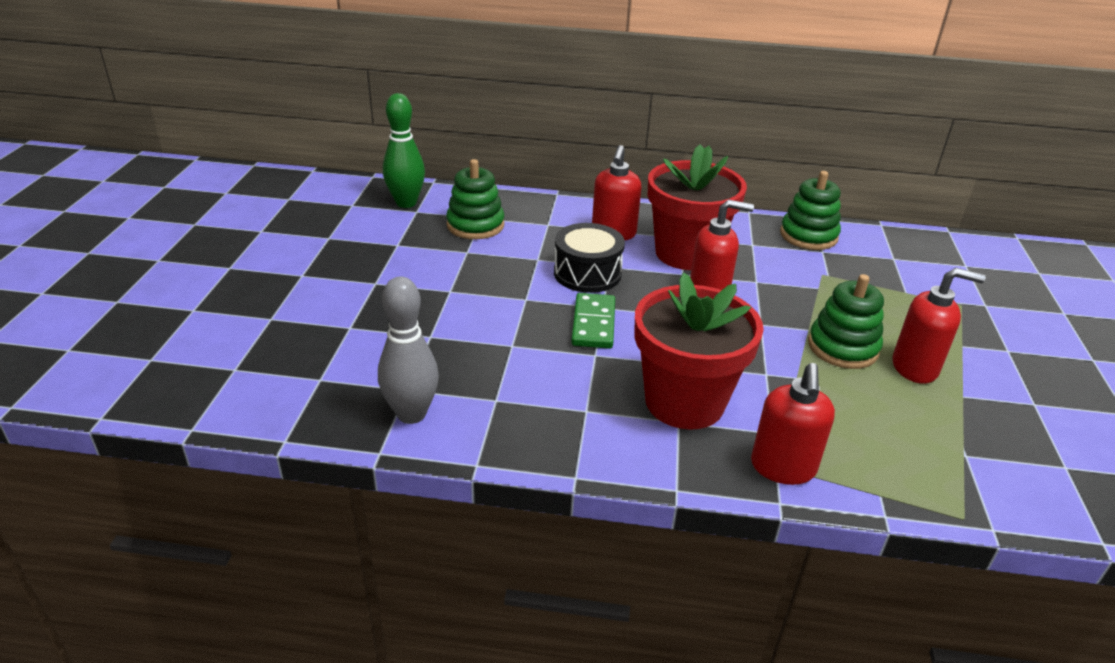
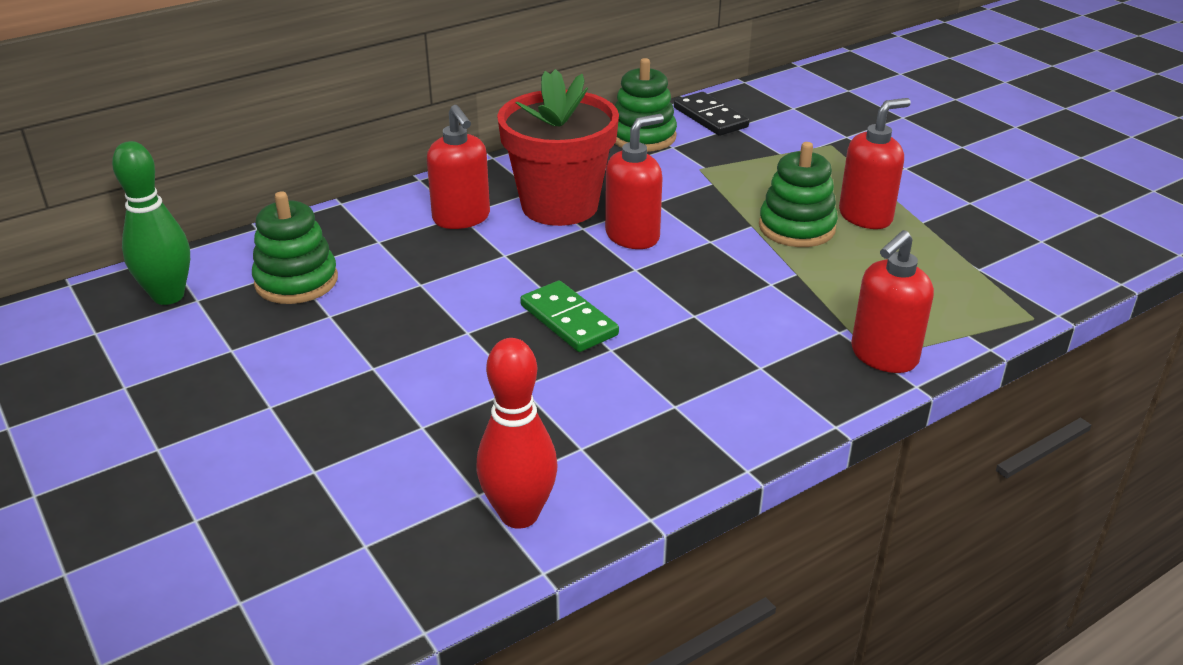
camera: 40 degrees left, 0 degrees up
grey bowling pin [378,277,439,424] -> red bowling pin [476,338,558,529]
black drum [554,223,625,293] -> none
red flower pot [634,273,764,430] -> none
red soap dispenser [751,363,835,485] -> red soap dispenser turned 75 degrees clockwise [851,230,934,373]
none -> black domino [674,92,749,136]

